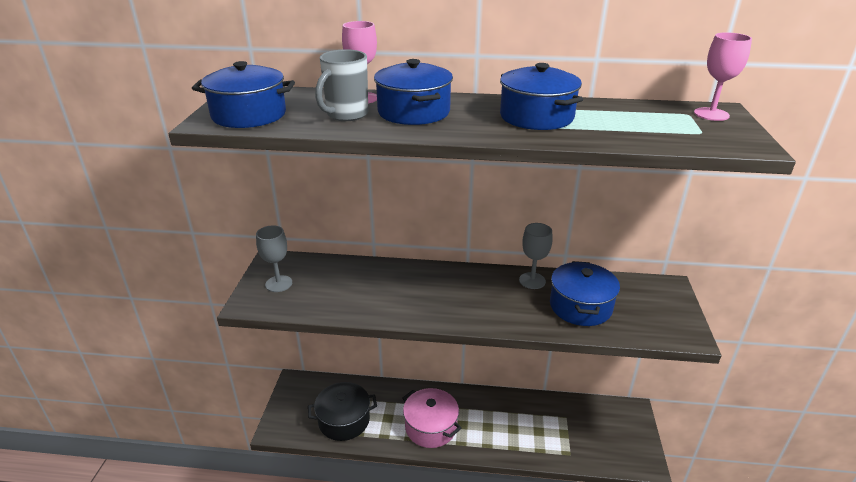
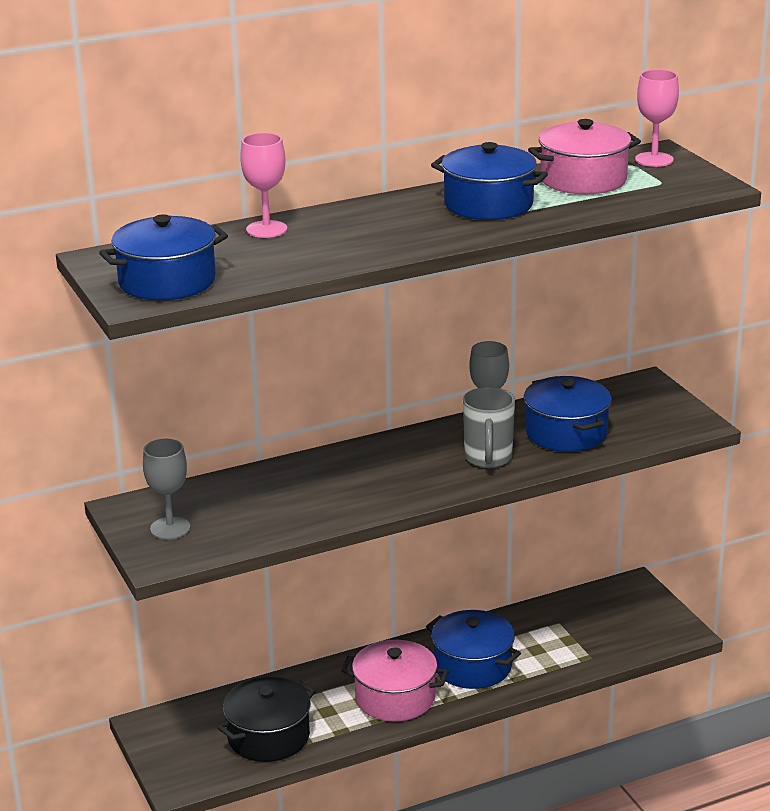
camera: 30 degrees left, 5 degrees down
grey mug [315,49,368,121] -> grey mug moved to [463,387,515,468]
blue pot [374,59,453,125] -> blue pot moved to [426,610,521,689]
none -> pink pot [528,119,641,194]

